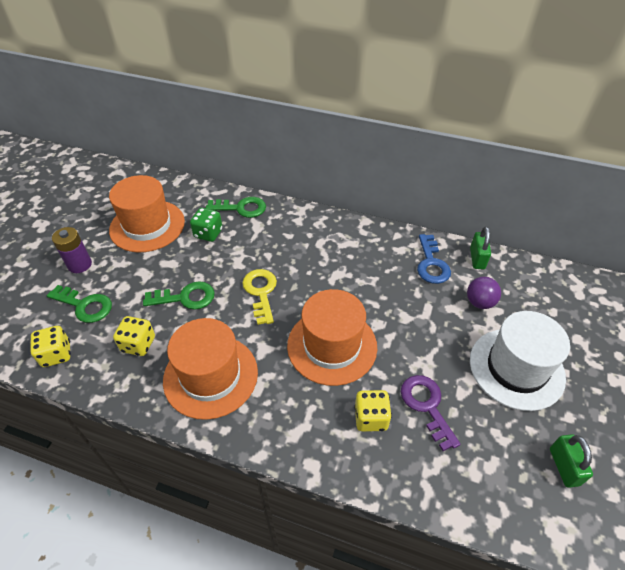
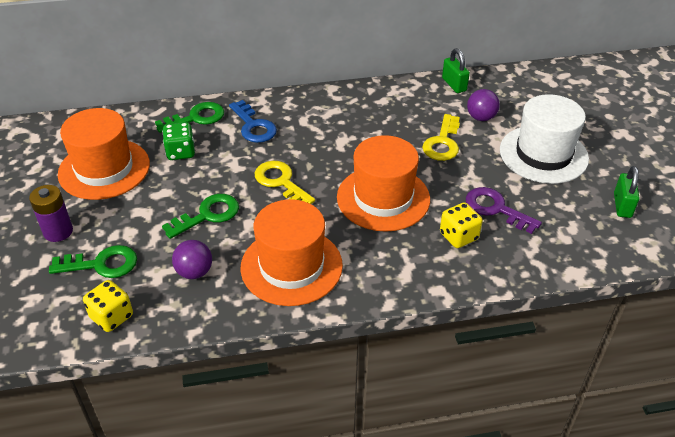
camera: 30 degrees left, 5 degrees down
yellow dice [113,316,155,356] -> purple ball [172,240,212,279]
blue key [417,234,451,284] -> blue key moved to [229,100,277,143]
green padlock [550,434,593,488] -> green padlock turned 45 degrees clockwise [614,166,639,218]
none -> yellow key [422,114,460,161]

